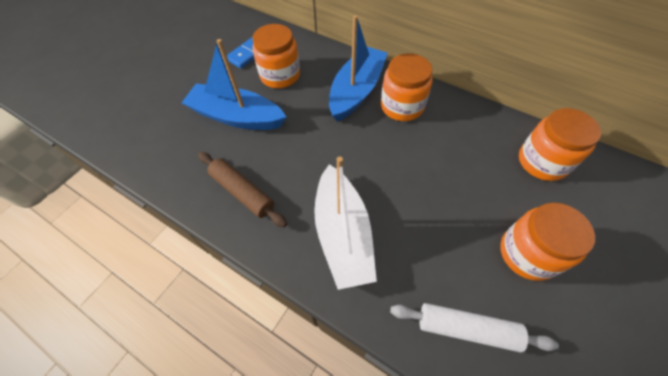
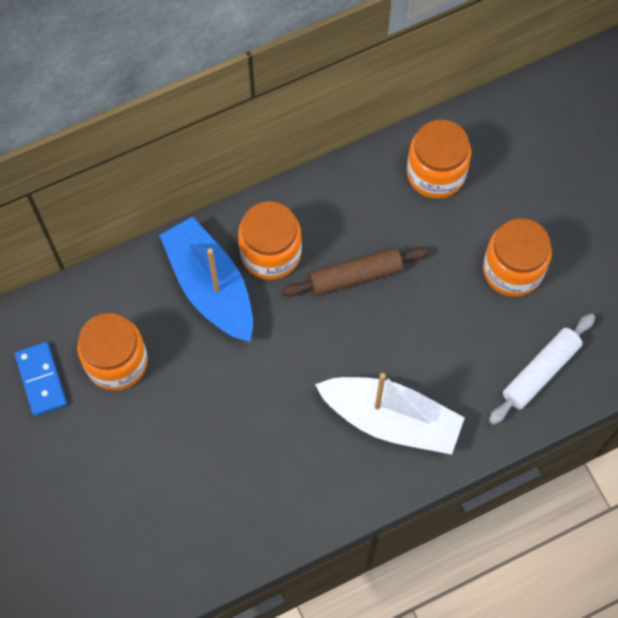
camera: 60 degrees left, 10 degrees up
blue boat [182,39,286,130] -> none
brown rolling pin [198,152,287,227] -> brown rolling pin moved to [283,247,429,297]

